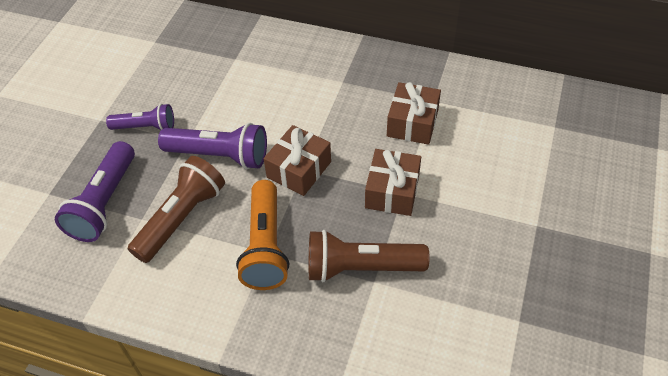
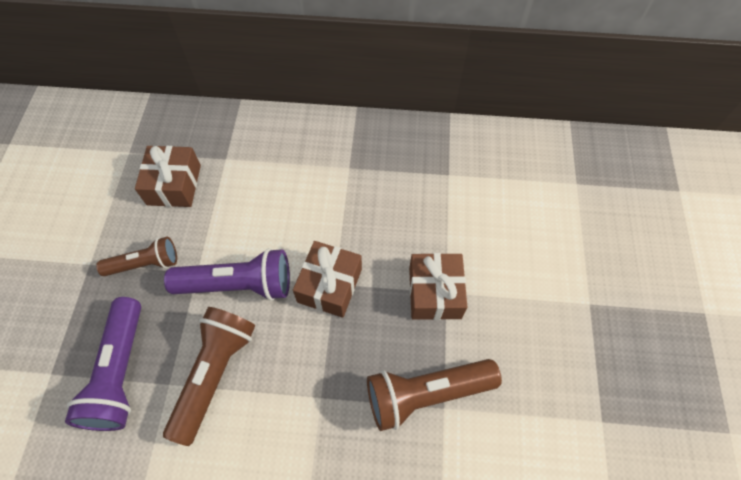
camera: 15 degrees left, 10 degrees up
purple flashlight [106,104,174,130] -> brown flashlight [96,237,177,276]
orange flashlight [236,180,289,290] -> none
brown gift [387,82,441,145] -> brown gift moved to [135,146,201,207]

